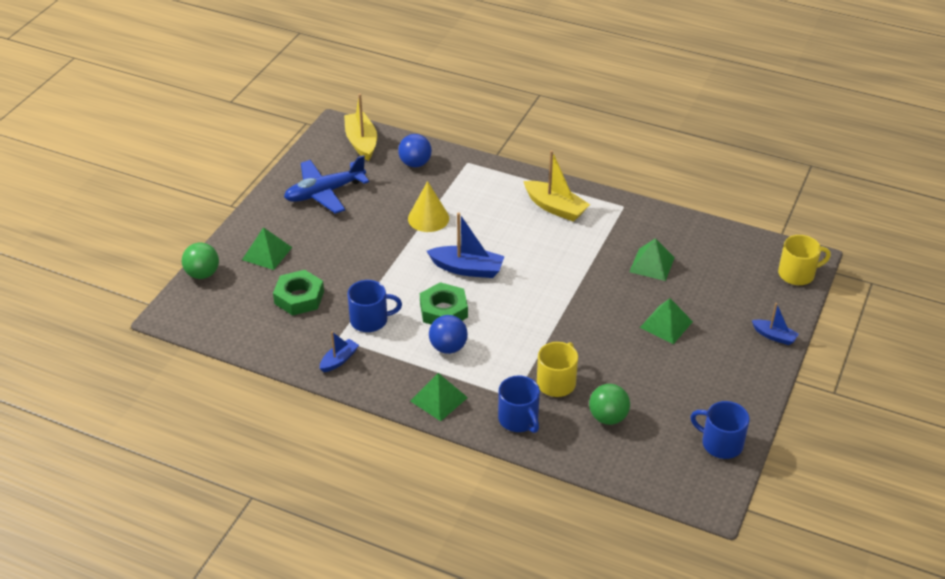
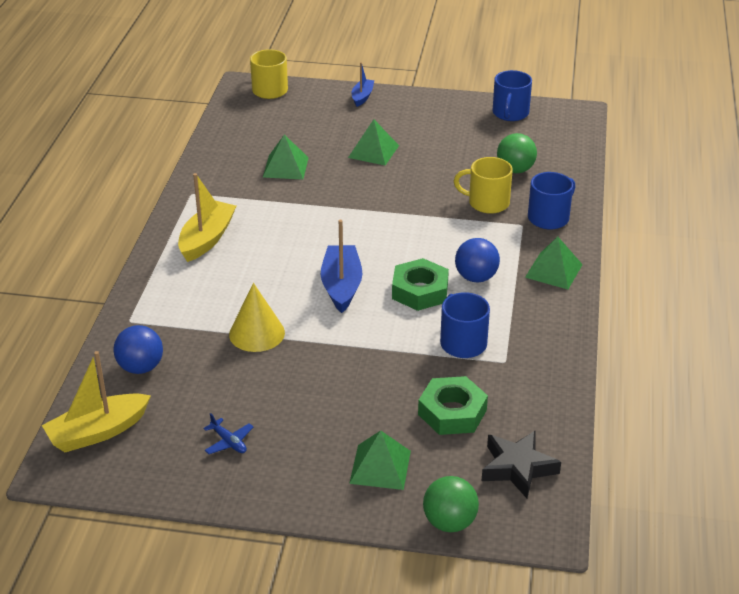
camera: 105 degrees left, 5 degrees down
blue plane [284,155,369,214] -> blue plane [203,413,253,454], size x0.42
blue boat [320,332,359,372] -> none
none -> black star [482,430,561,498]

